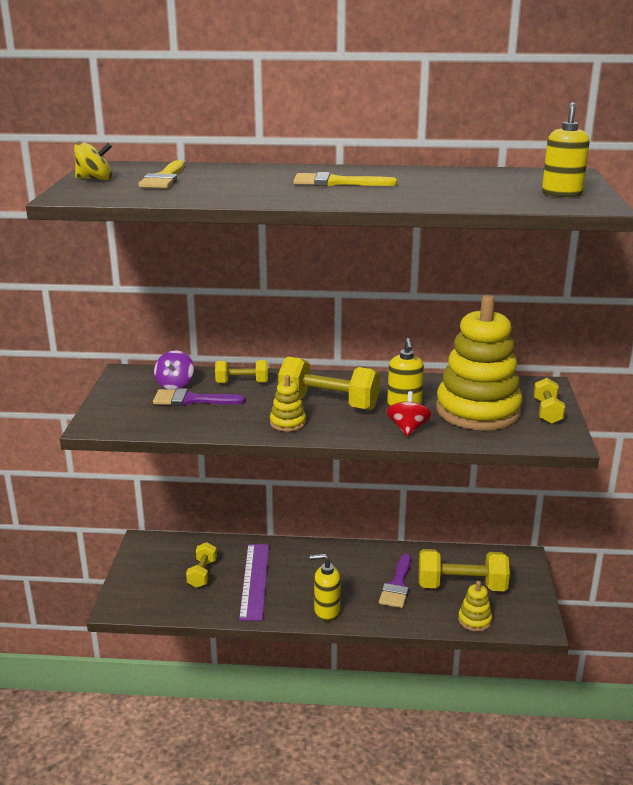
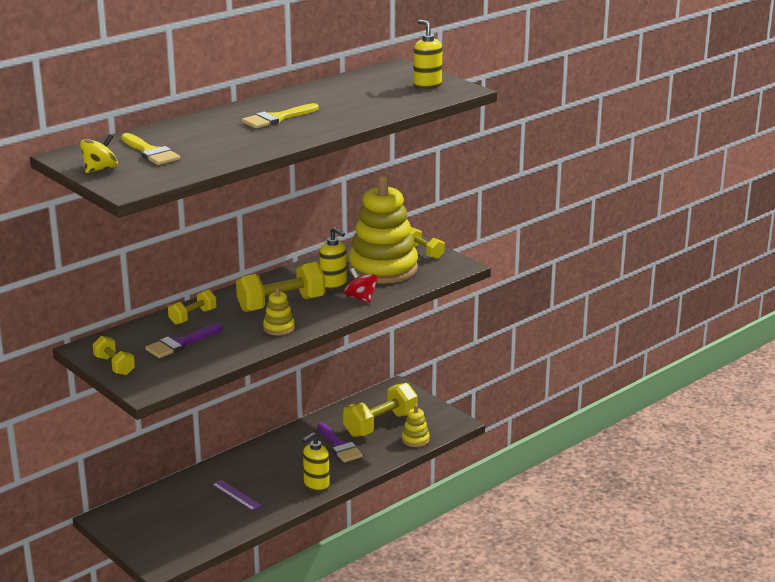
camera: 45 degrees left, 0 degrees up
purple spinning top [154,350,194,390] -> none
yellow dumbbell [186,542,217,588] -> yellow dumbbell moved to [93,336,135,375]
purple ruler [239,544,269,621] -> purple ruler [212,480,262,511], size x0.57

